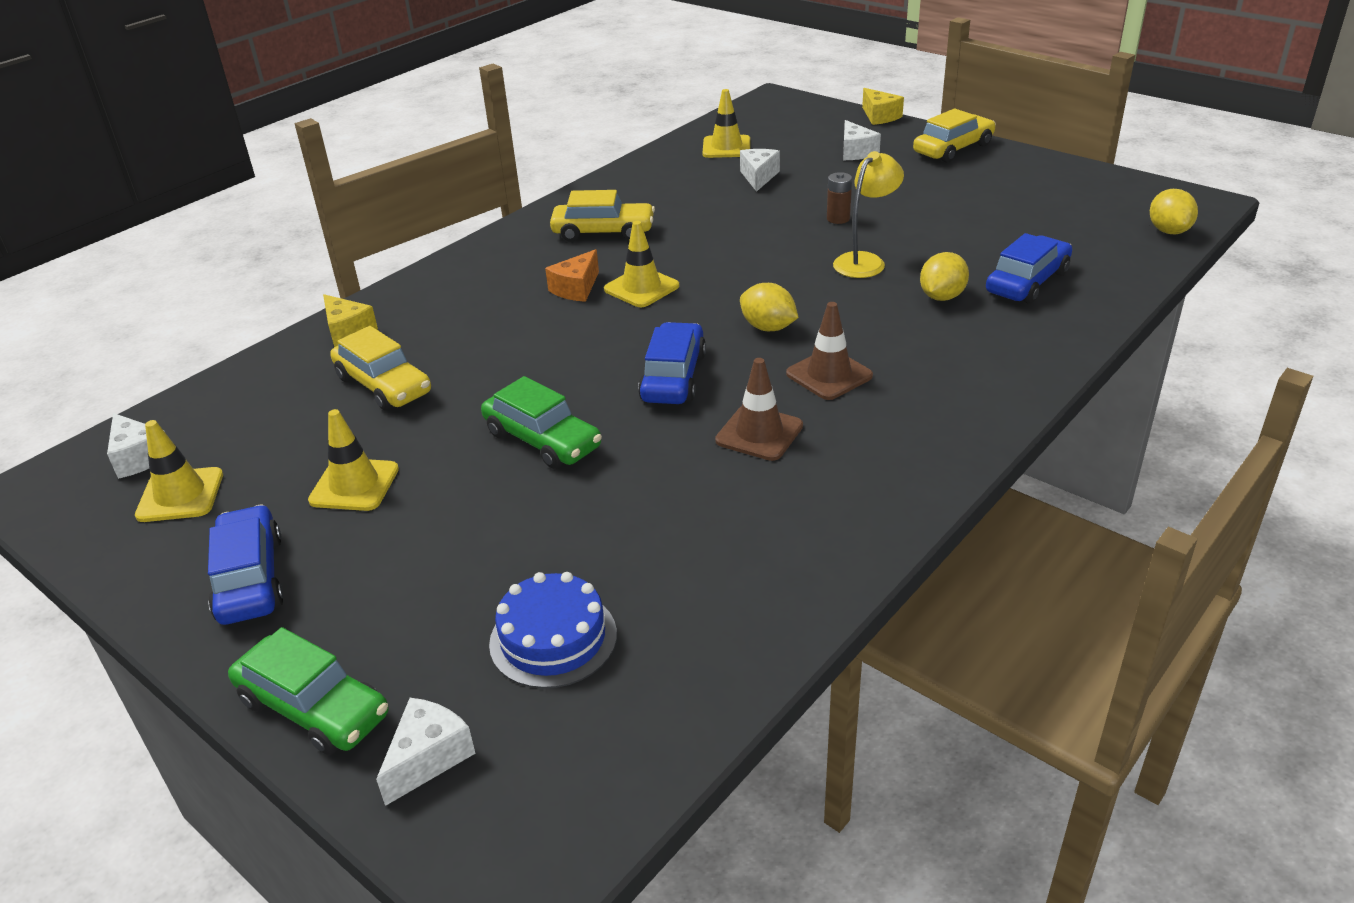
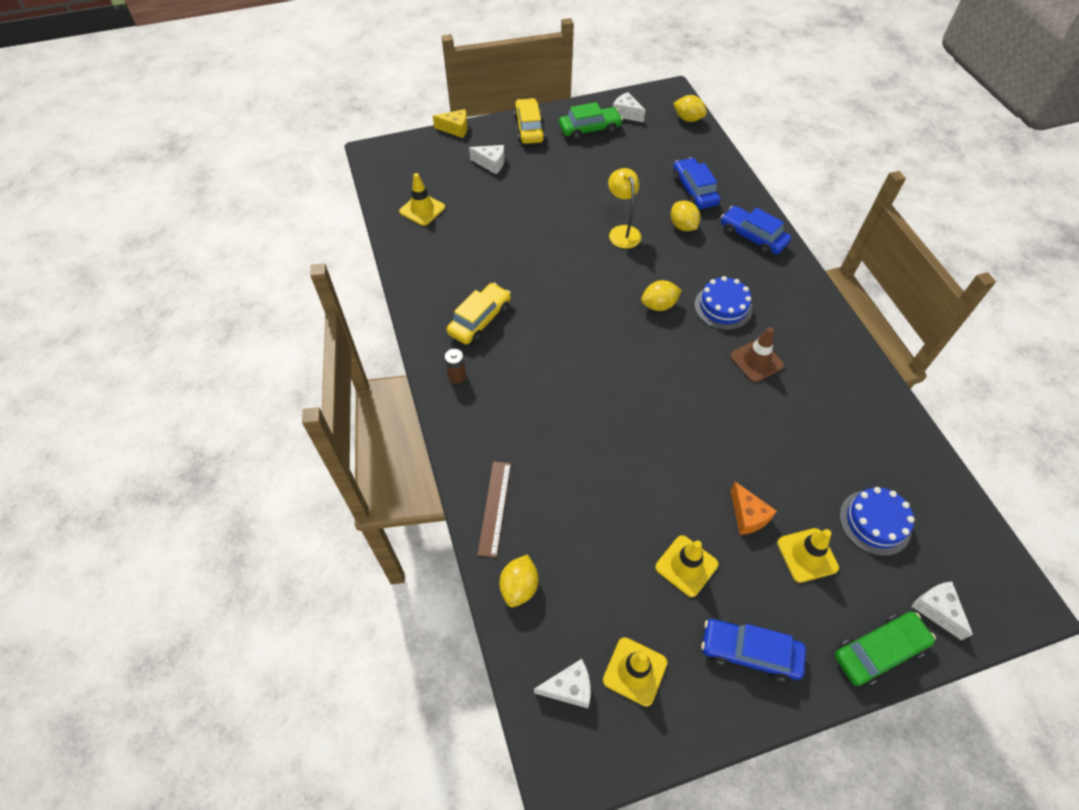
camera: 60 degrees left, 20 degrees up
yellow cheese [323,294,378,347] -> brown ruler [477,461,511,558]
yellow car [330,326,431,411] -> none
green car [481,376,602,469] -> green car moved to [559,102,623,140]
orange cheese [545,249,599,302] -> orange cheese moved to [730,482,777,535]
yellow traffic cone [604,221,679,307] -> yellow traffic cone moved to [777,528,839,583]
blue car [638,322,706,404] -> blue car moved to [721,206,791,255]
white cheese [740,149,780,192] -> white cheese moved to [613,92,645,122]
brown traffic cone [786,302,873,400] -> blue cake [694,276,753,330]
brown battery [827,172,852,224] -> brown battery moved to [444,349,466,384]
none -> yellow lemon [499,554,538,607]

